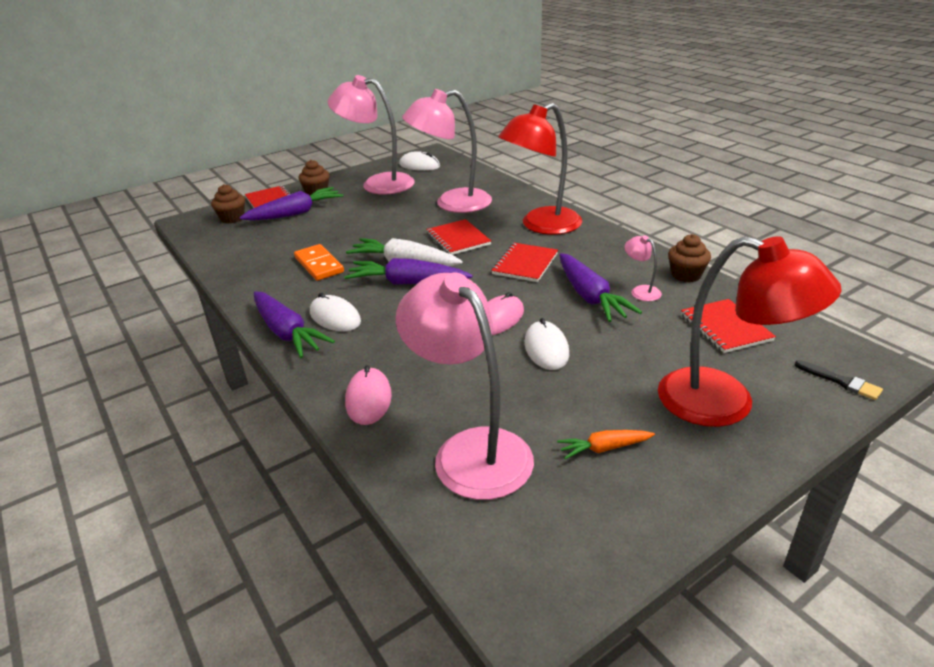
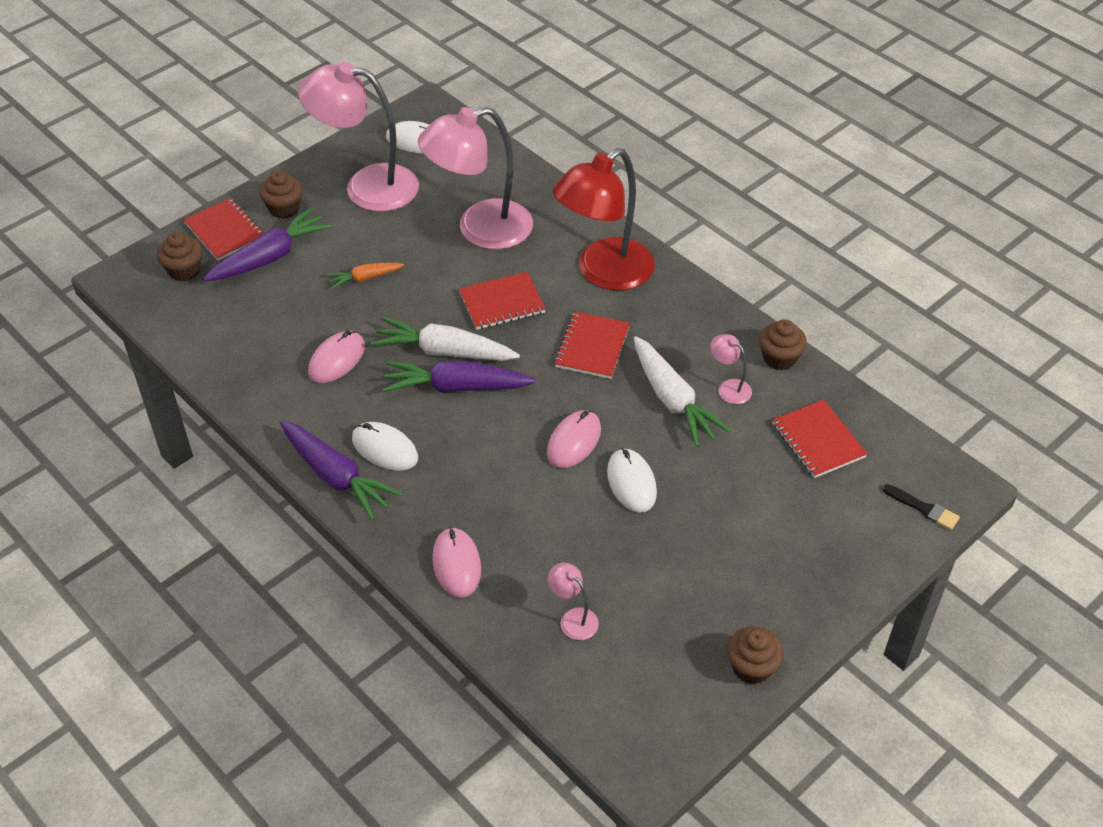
camera: 10 degrees left, 15 degrees up
orange domino [294,244,344,281] -> pink mouse [308,331,365,383]
pink lamp [396,272,534,500] -> pink lamp [548,563,599,640], size x0.41
red notebook [426,219,491,255] -> red notebook turned 75 degrees counterclockwise [459,272,546,330]
orange carrot [557,430,655,459] -> orange carrot moved to [327,263,404,289]
purple carrot [559,253,642,322] -> white carrot [634,336,731,447]
red lamp [658,236,842,427] -> none
none -> brown cupcake [727,626,784,684]

